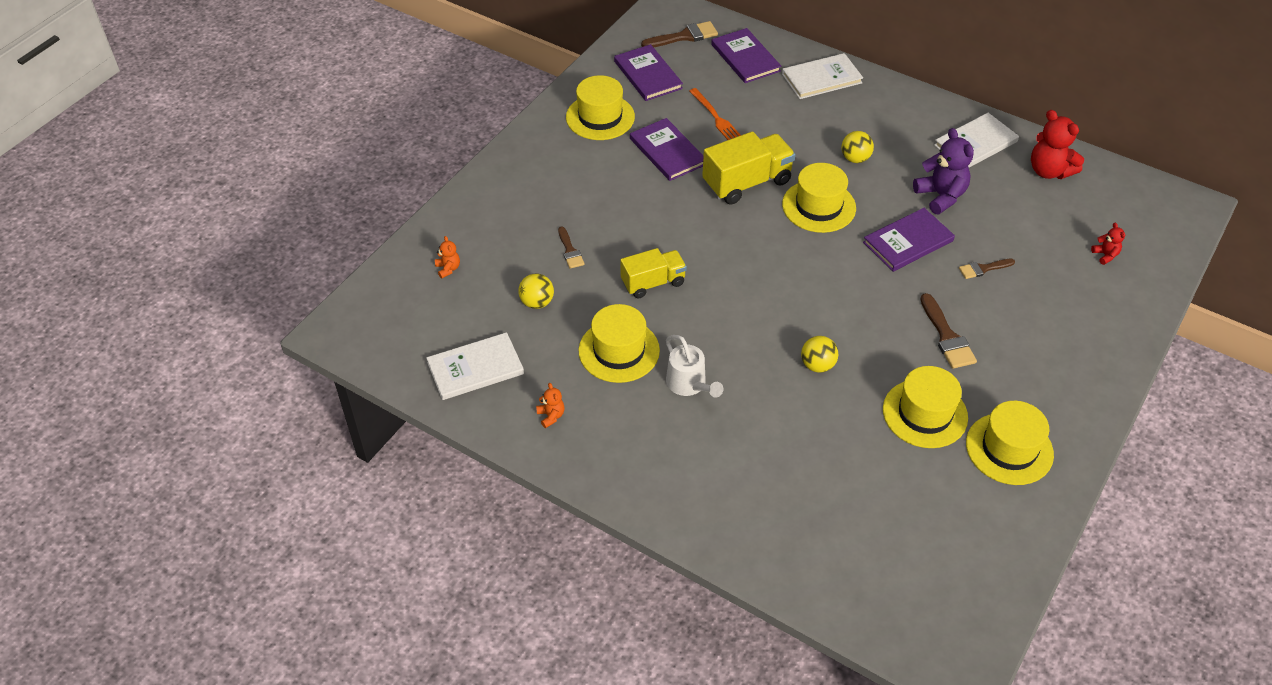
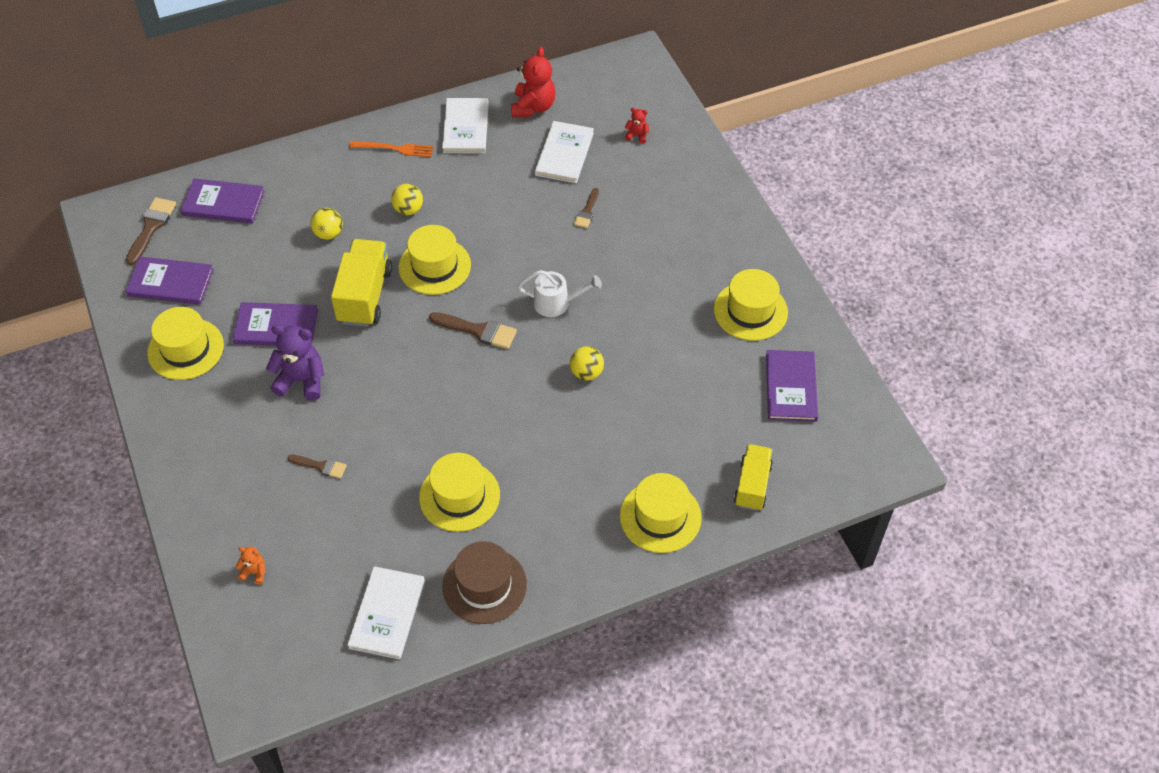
camera: 55 degrees left, 5 degrees up
yellow ball [518,273,554,309] -> yellow ball moved to [310,208,343,240]
orange teddy bear [536,383,565,428] -> brown hat [443,541,527,624]
yellow truck [620,248,687,298] -> yellow truck moved to [734,444,773,511]
white watering can [666,335,723,398] -> white watering can moved to [517,270,602,317]
orange fork [689,88,741,140] -> orange fork moved to [349,141,434,157]
white book [782,53,863,99] -> white book moved to [535,121,594,183]
purple book [863,208,955,272] -> purple book moved to [766,350,818,422]
yellow hat [883,366,968,448] -> yellow hat moved to [620,473,702,553]
purple teddy bear [913,128,974,214] -> purple teddy bear moved to [266,325,325,401]
brown brush [920,293,977,369] -> brown brush moved to [429,312,517,349]
red teddy bear [1031,110,1084,179] -> red teddy bear turned 75 degrees counterclockwise [511,47,556,117]

